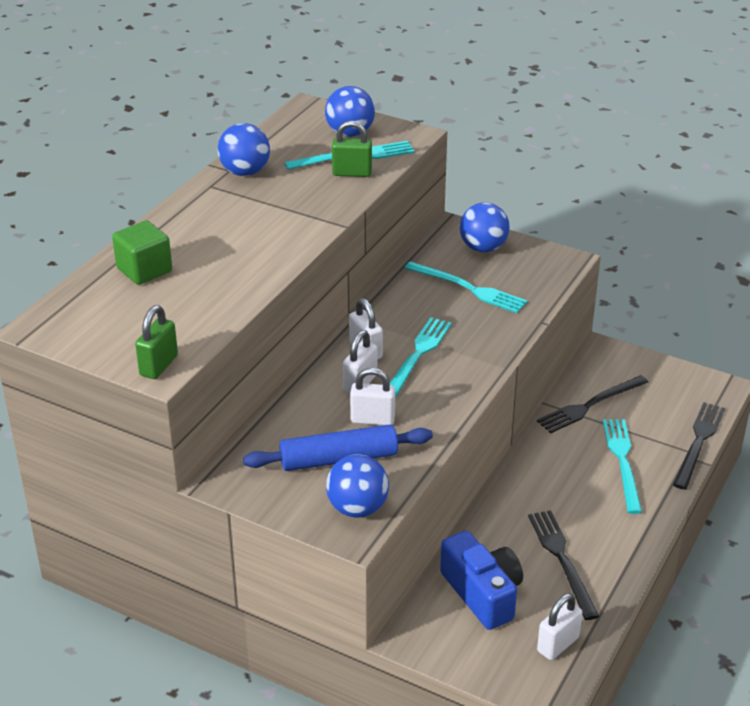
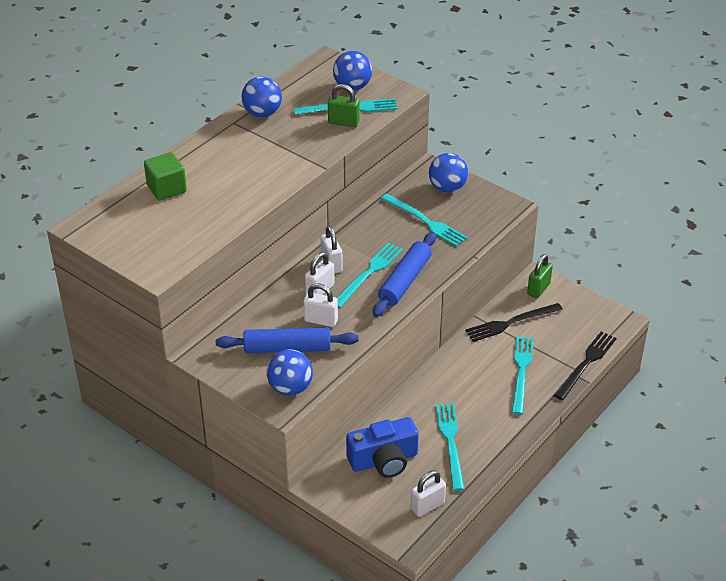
camera: 10 degrees right, 5 degrees up
green padlock [135,305,178,379] -> green padlock moved to [527,254,553,298]
blue camera [440,531,523,630] -> blue camera turned 90 degrees clockwise [346,417,419,478]
black fork [528,510,599,620] -> turquoise fork [436,403,464,491]
none -> blue rolling pin [373,232,436,317]

